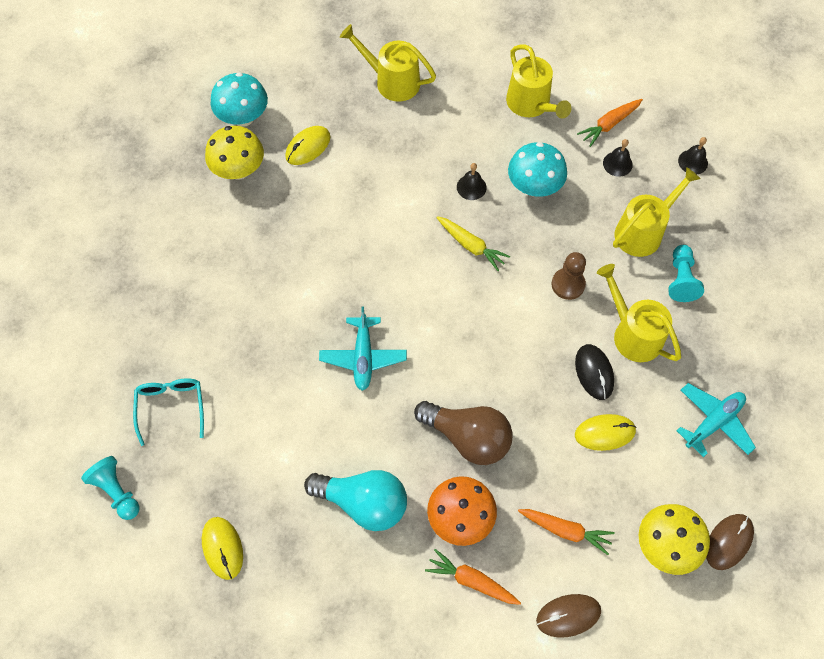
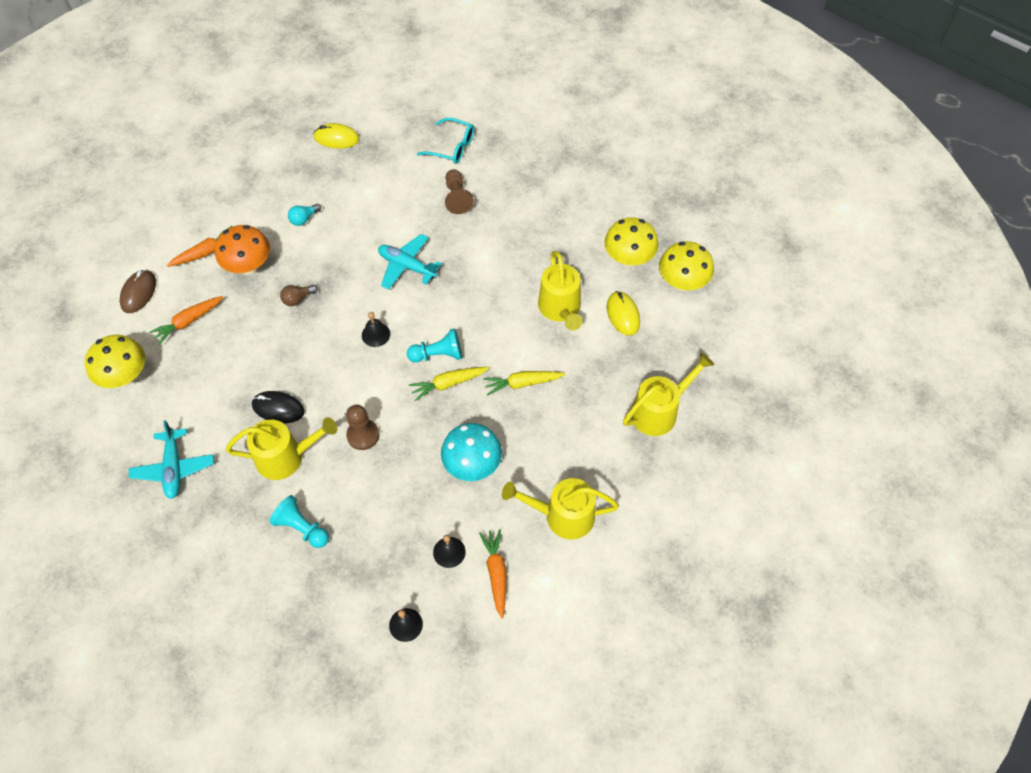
camera: 120 degrees right, 5 degrees down
turquoise pawn [81,456,139,520] -> turquoise pawn moved to [407,328,462,363]
turquoise mushroom [211,72,268,127] -> yellow mushroom [659,241,714,291]
turquoise light bulb [304,470,407,531] -> turquoise light bulb [288,204,321,226], size x0.44
brown light bulb [414,401,513,465] -> brown light bulb [280,285,317,306], size x0.44
black bell [457,163,487,200] -> black bell moved to [362,312,390,347]
yellow mouse [575,414,636,451] -> none
yellow watering can [613,167,701,257] -> yellow watering can moved to [538,251,582,331]
brown mouse [706,514,754,570] -> none
none -> brown pawn [445,169,474,214]
none -> yellow carrot [483,371,566,396]

